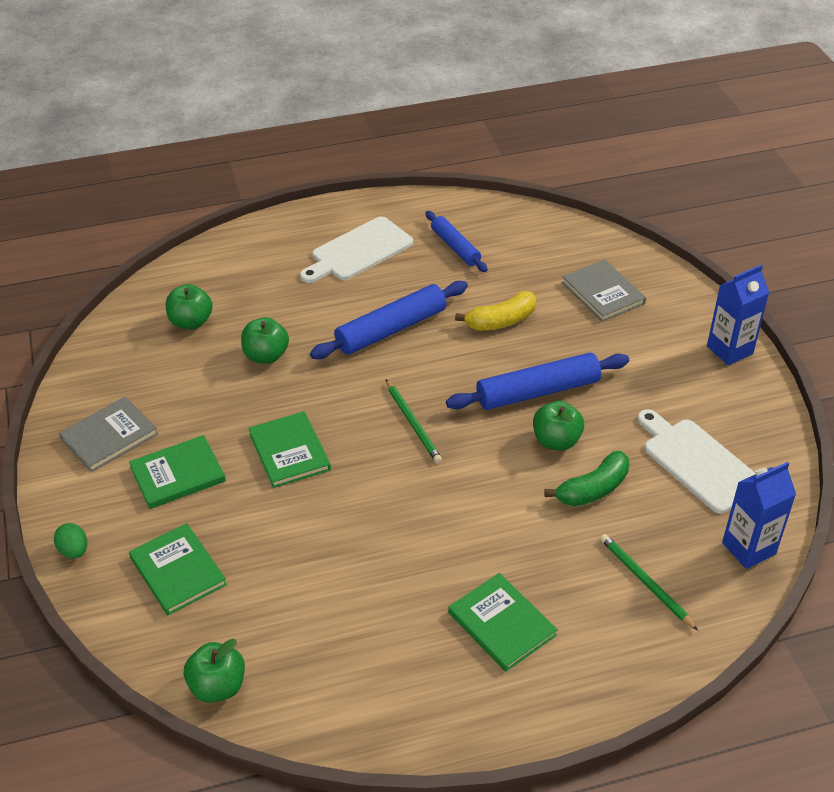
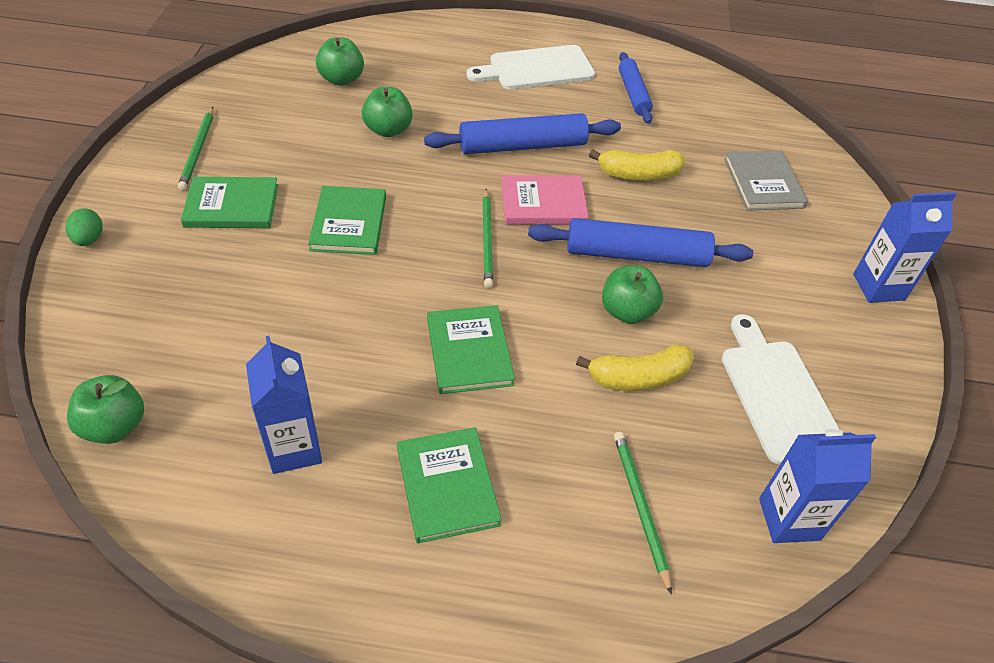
camera: 20 degrees right, 5 degrees up
grey book [59,396,158,472] -> green pencil [178,107,213,191]
green book [129,523,227,615] -> green book moved to [427,305,515,394]
green banana [544,451,629,506] -> yellow banana [576,344,694,391]
none -> blue carton [246,336,322,474]
none -> pink book [501,175,589,225]

